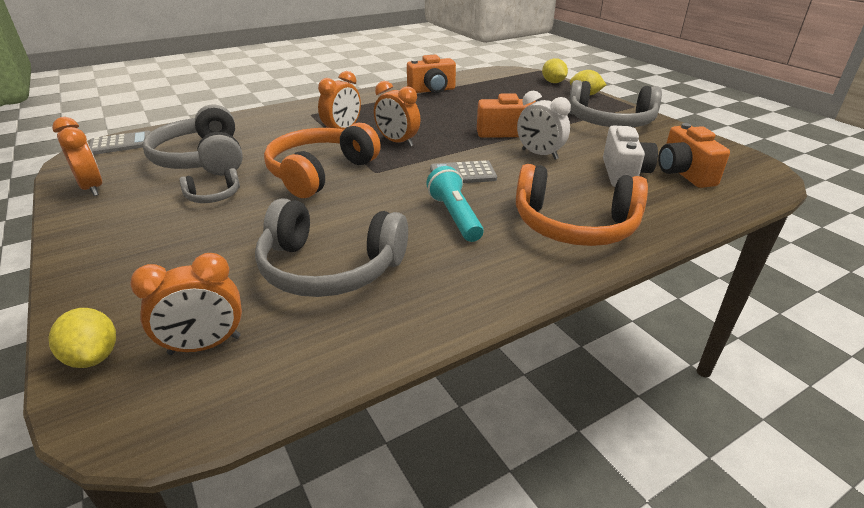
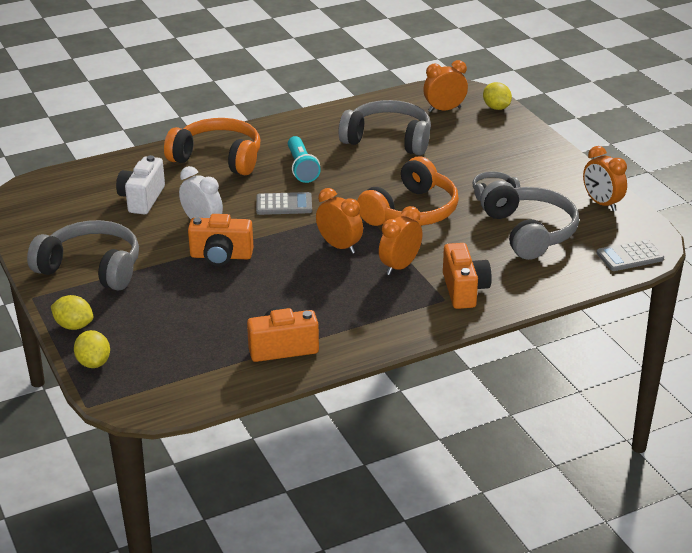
camera: 175 degrees left, 0 degrees up
orange camera [658,123,730,188] -> orange camera moved to [443,243,492,309]

